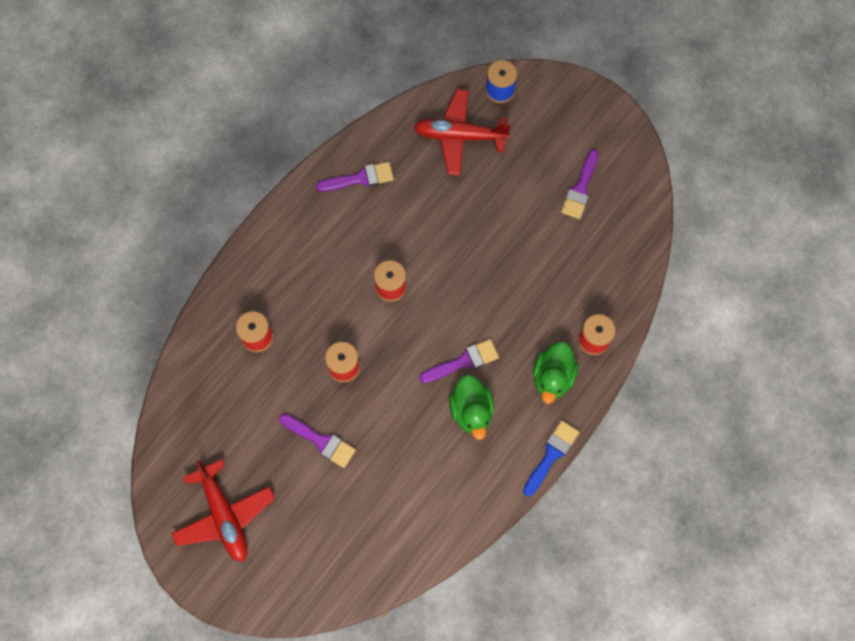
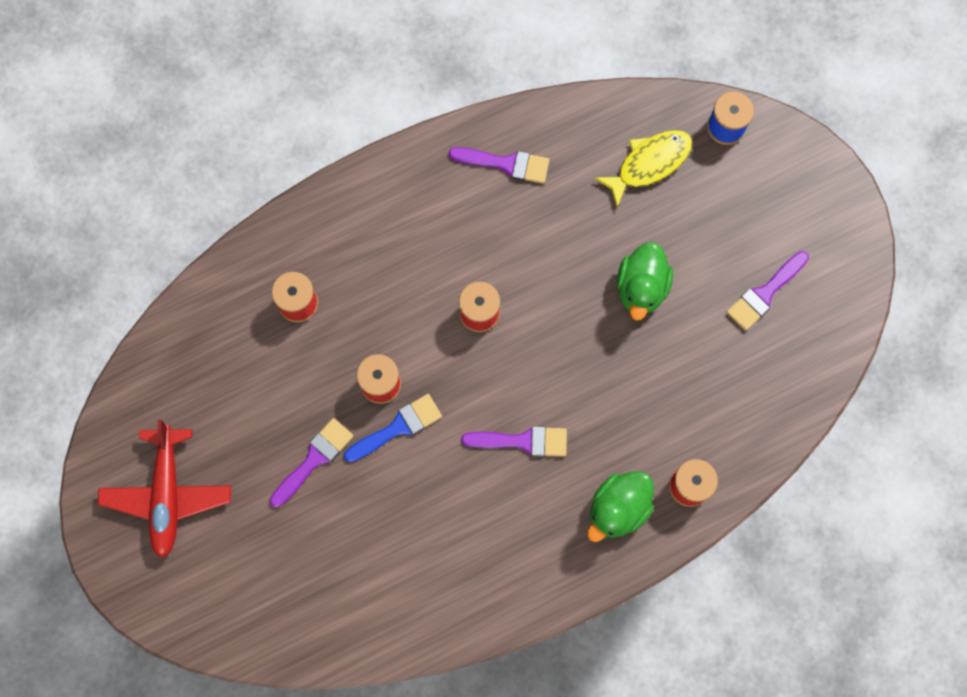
camera: 25 degrees right, 5 degrees up
purple brush [279,414,356,468] -> purple brush turned 105 degrees counterclockwise [270,418,353,508]
red plane [414,89,511,175] -> yellow fish [595,130,692,207]
green duck [449,374,494,440] -> green duck moved to [617,242,673,320]
blue brush [523,420,579,496] -> blue brush moved to [344,394,442,462]

